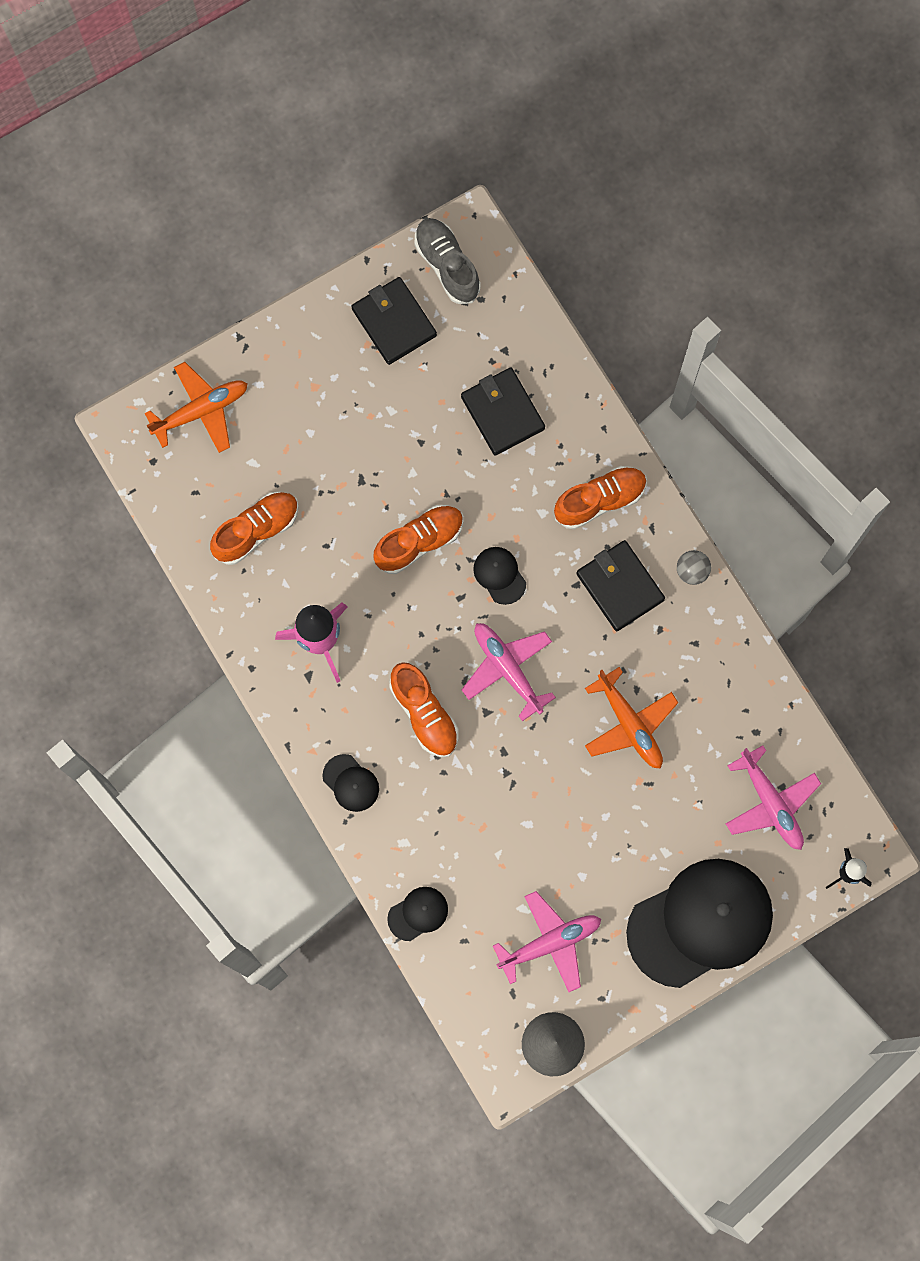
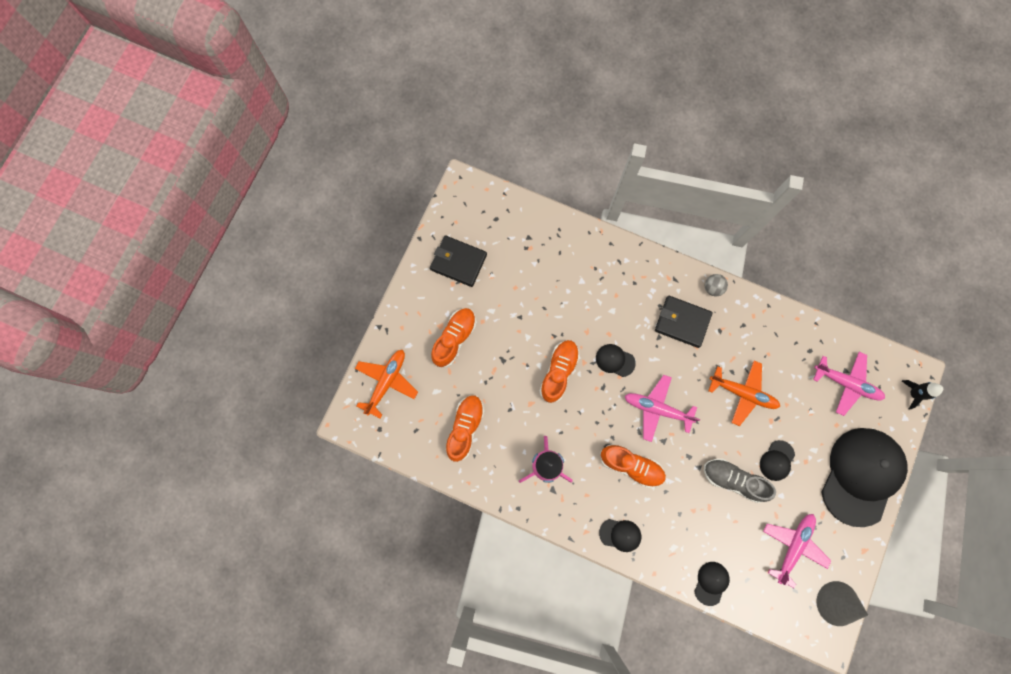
camera: 35 degrees left, 0 degrees up
grey shoe [414,218,481,304] -> grey shoe moved to [704,459,776,503]
black wallet [461,367,545,455] -> none
orange shoe [554,466,647,529] -> orange shoe moved to [431,308,476,367]
none -> black cap [760,440,795,481]

